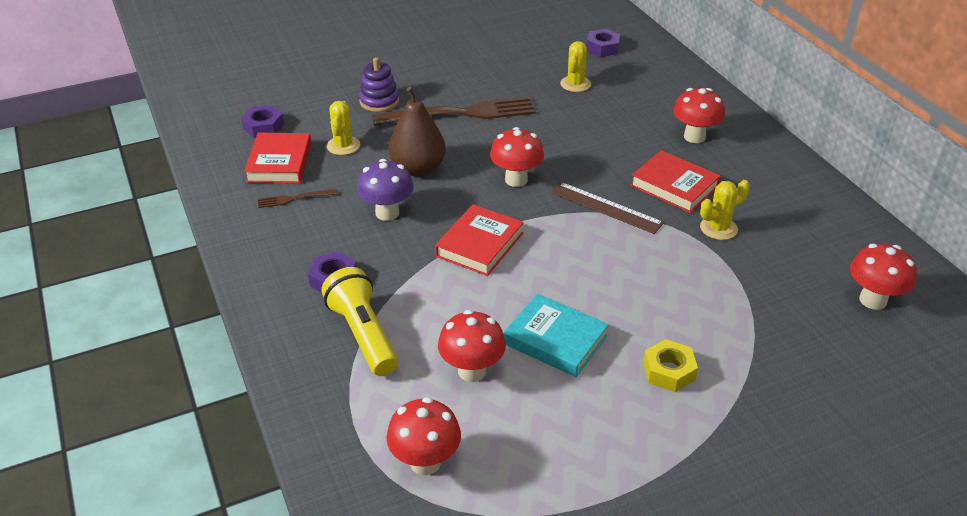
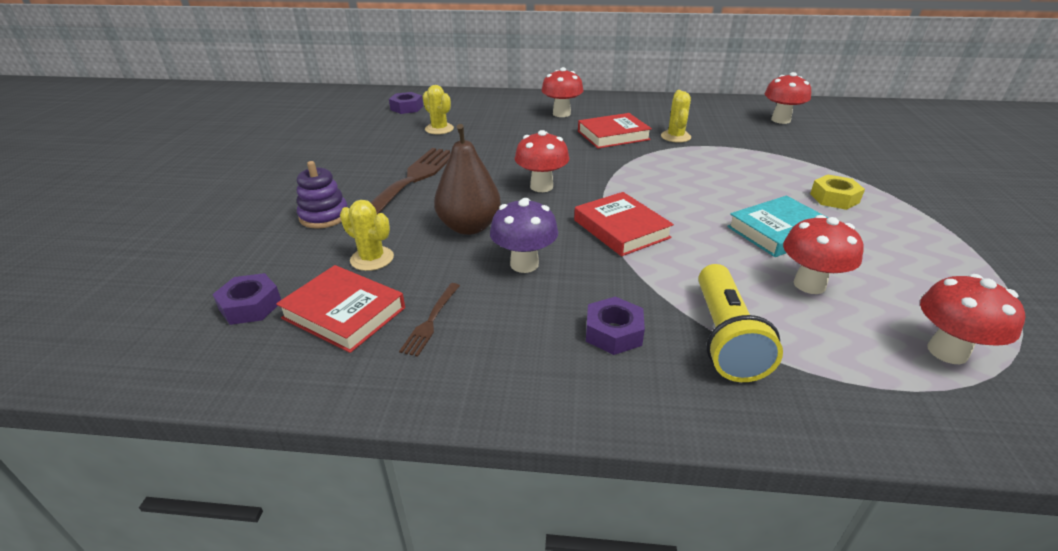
camera: 60 degrees left, 5 degrees down
yellow flashlight [321,267,398,376] -> yellow flashlight turned 90 degrees counterclockwise [698,264,783,382]
brown ruler [551,182,664,234] -> none

